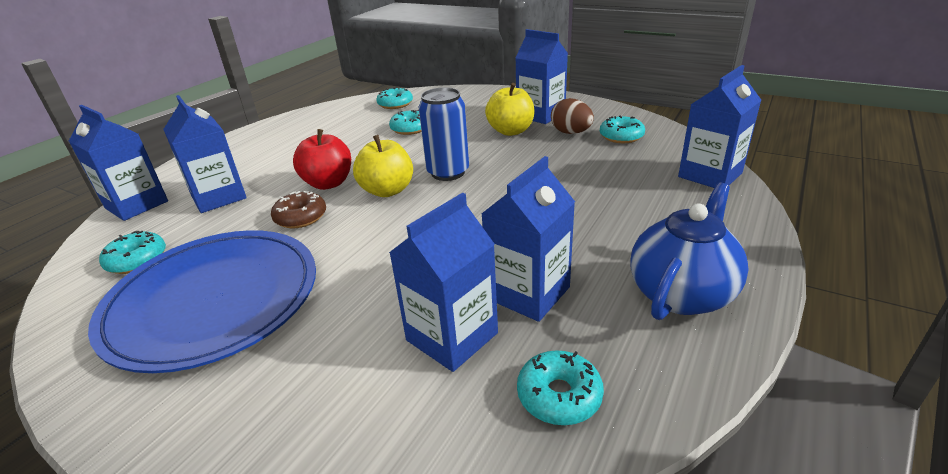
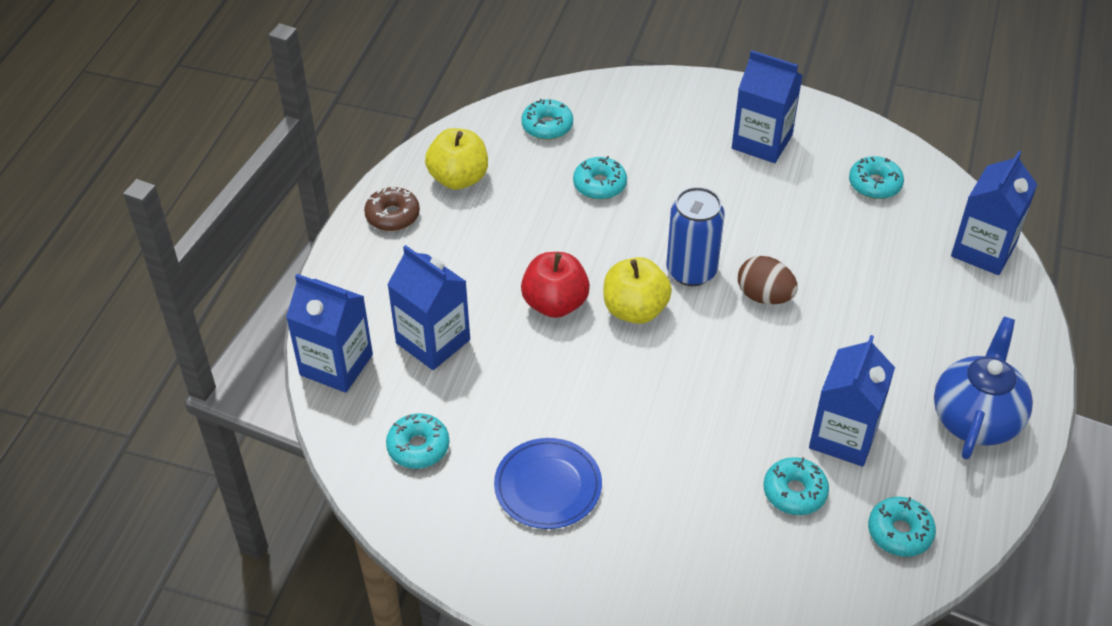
camera: 15 degrees left, 15 degrees up
blue plate [88,230,316,373] -> blue plate [494,438,602,529], size x0.53
brown donut [271,191,326,228] -> brown donut moved to [364,187,420,231]
blue carton [389,193,498,372] -> turquoise donut [764,457,829,515]
yellow apple [485,83,535,136] -> yellow apple moved to [425,128,488,190]
brown egg [551,98,594,134] -> brown egg moved to [738,256,798,304]

